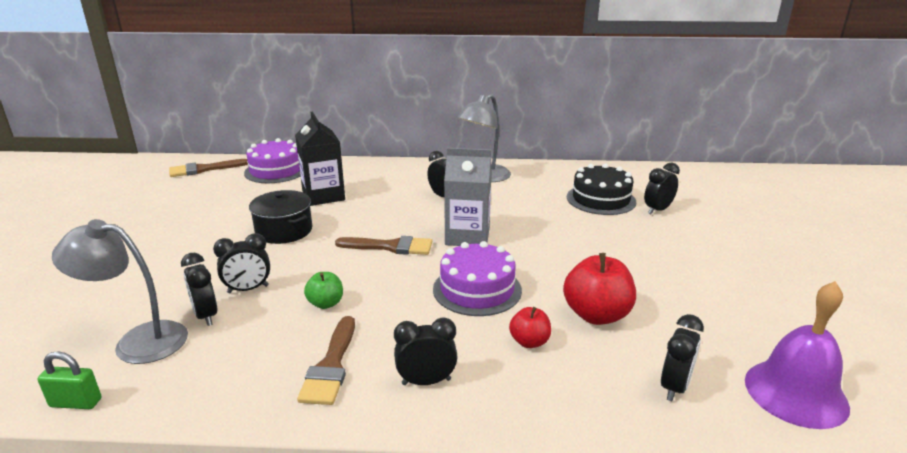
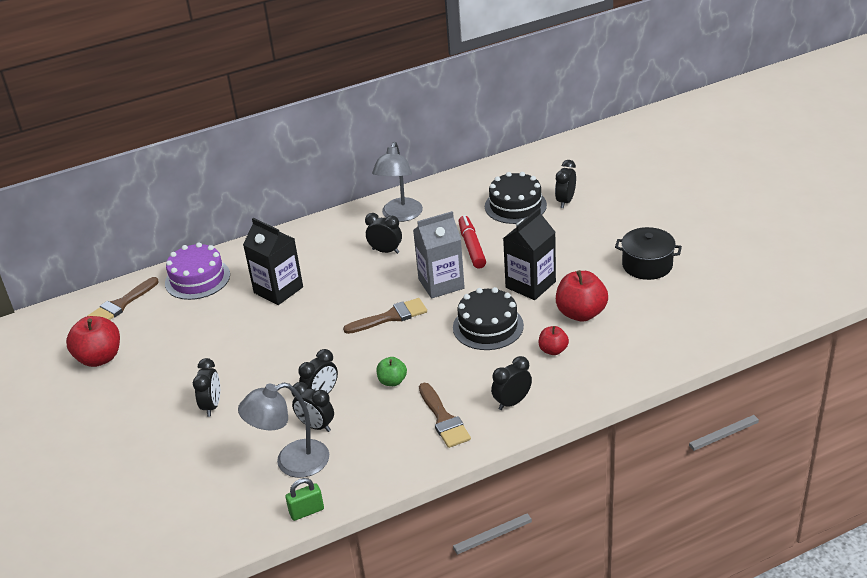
camera: 25 degrees left, 10 degrees up
black pot [249,190,312,244] -> black pot moved to [615,227,682,280]
purple cake [433,241,522,316] -> black cake [453,287,524,350]
black clock [661,314,704,401] -> black clock moved to [193,358,220,417]
purple bell [745,281,850,429] -> none
none -> red apple [66,316,120,367]
none -> red marker [458,215,486,269]
none -> black carton [503,208,556,300]

